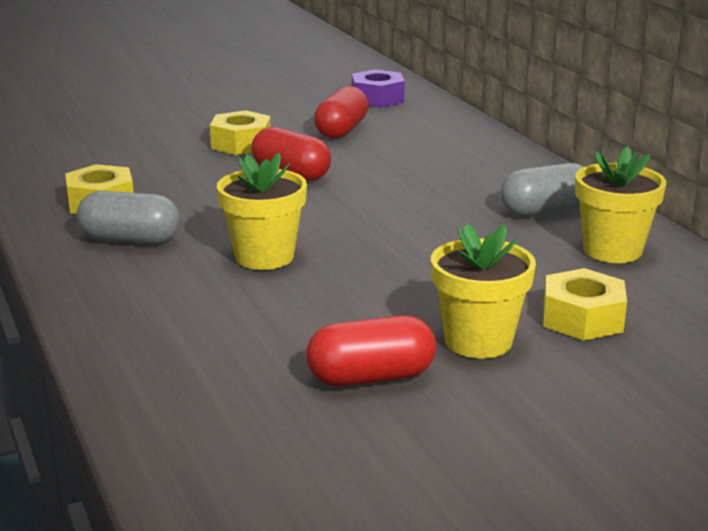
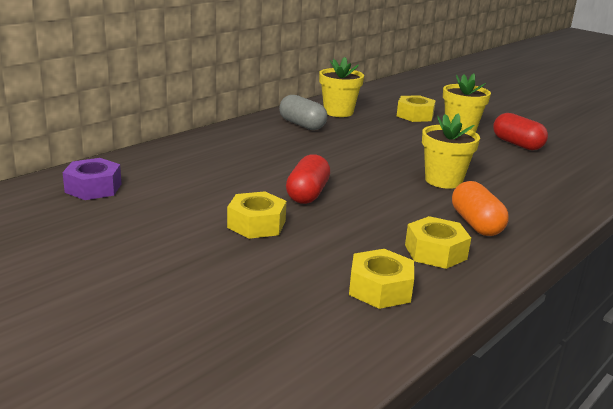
camera: 115 degrees left, 0 degrees up
grey capsule [76,191,180,244] -> orange capsule [452,181,509,236]
red capsule [314,86,369,139] -> none
none -> yellow nut [349,249,414,309]

